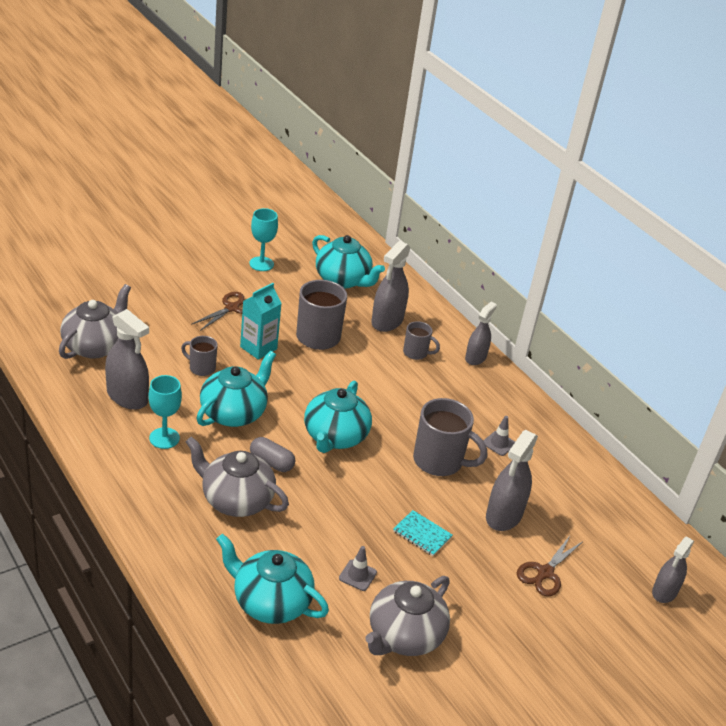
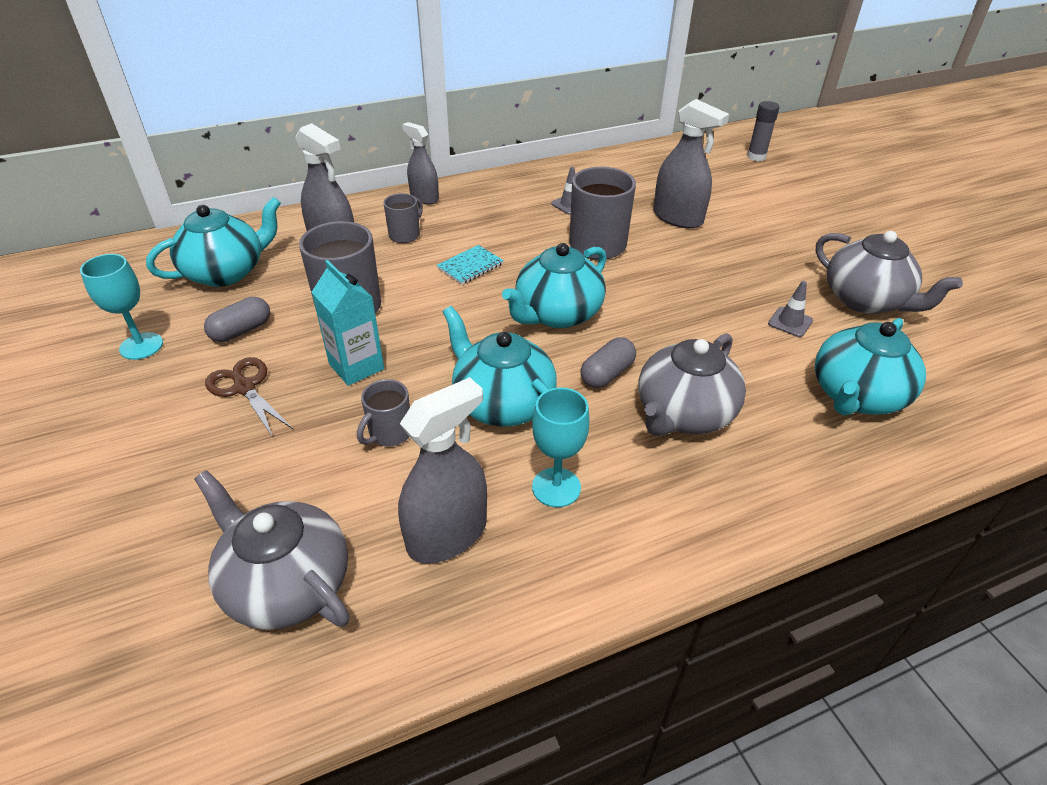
camera: 75 degrees left, 5 degrees up
turquoise teapot [304,381,372,453] -> turquoise teapot turned 105 degrees clockwise [502,243,606,328]
turquoise notebook [393,510,453,556] -> turquoise notebook moved to [437,245,504,285]
brown scissors [517,534,582,597] -> none
grey spray bottle [652,536,694,603] -> grey glue stick [747,101,779,161]
none -> grey capsule [204,297,270,342]

